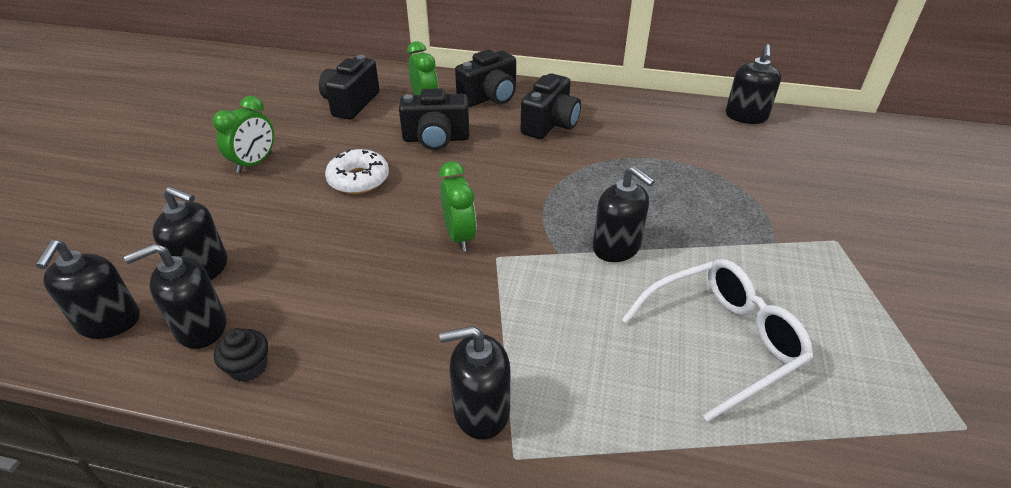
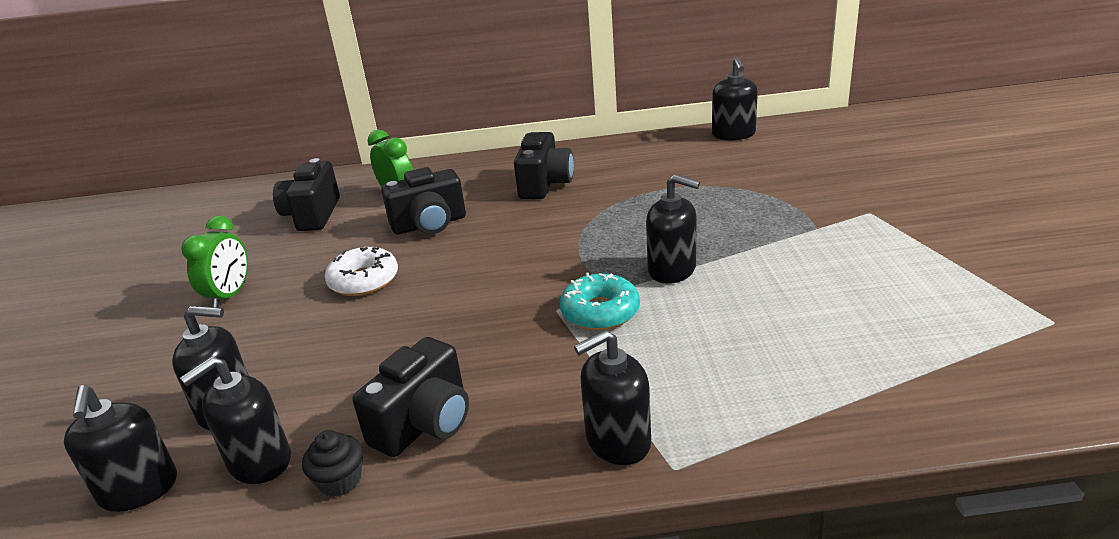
camera: 15 degrees left, 10 degrees down
green clock [439,161,476,251] -> none
black camera [455,49,516,107] -> black camera moved to [353,337,469,457]
white glasses [622,259,813,422] -> none
none -> turquoise donut [560,273,640,330]

